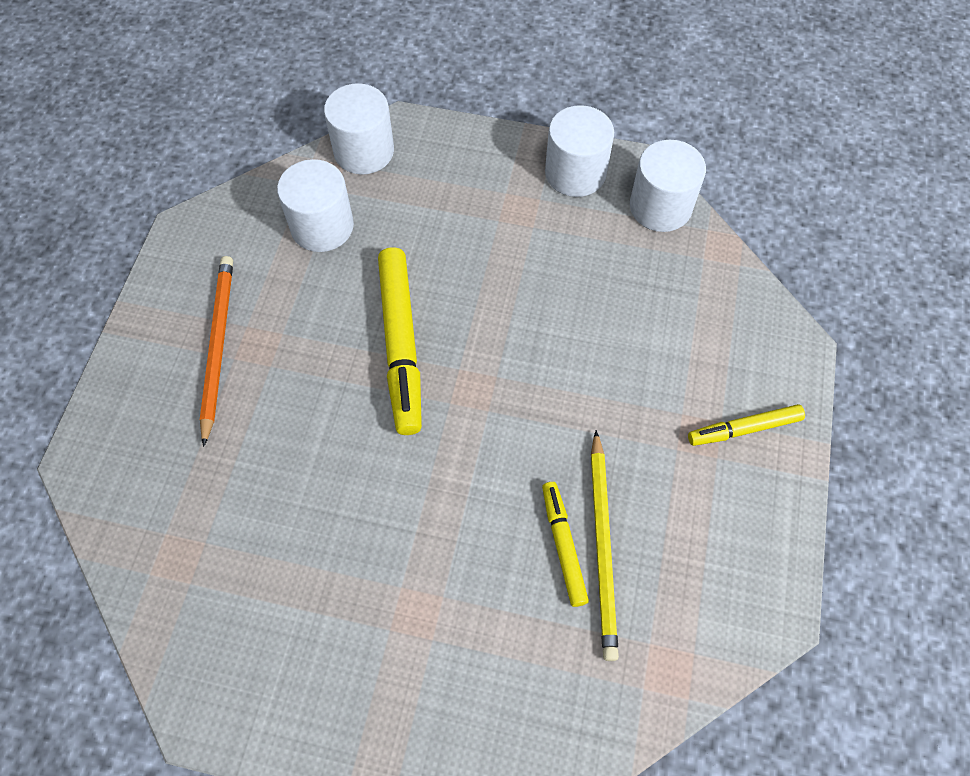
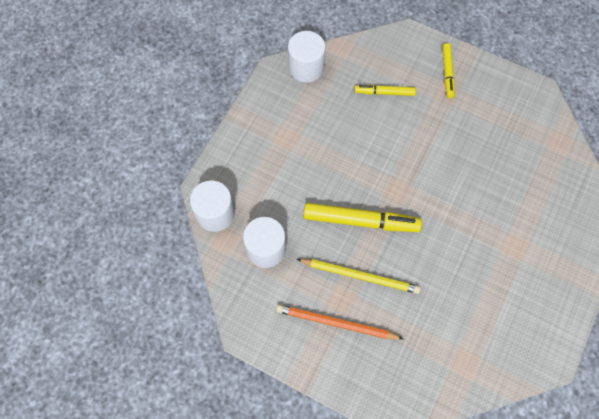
camera: 75 degrees left, 5 degrees up
yellow marker [542,482,589,607] -> yellow marker moved to [354,85,416,96]
white cylinder [545,105,614,197] -> none
yellow pencil [591,430,619,661] -> yellow pencil moved to [296,259,421,294]

